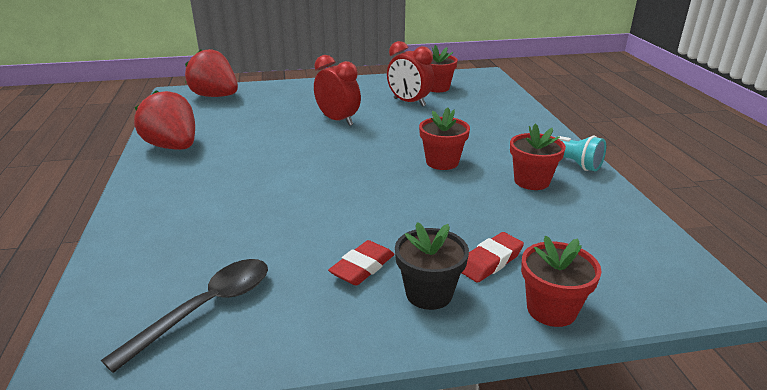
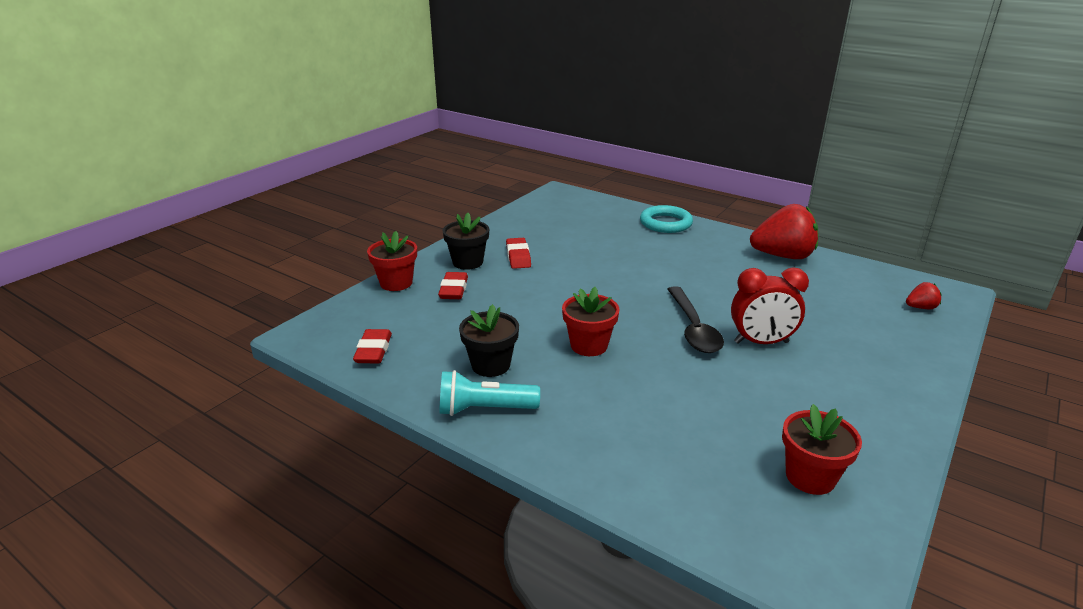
camera: 135 degrees right, 0 degrees up
black spoon [101,259,268,373] -> black spoon moved to [667,286,724,353]
red strawberry [185,49,238,97] -> red strawberry [906,282,942,309], size x0.44
red clock [387,41,434,107] -> none
red flower pot [510,123,566,190] -> black flower pot [459,304,519,377]
none -> red eraser [353,329,392,363]
none -> turquoise ring [640,205,693,233]

